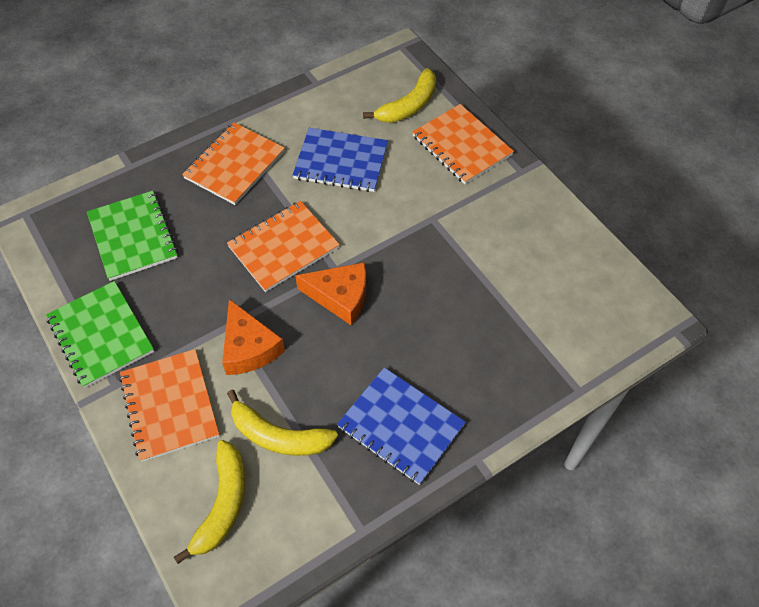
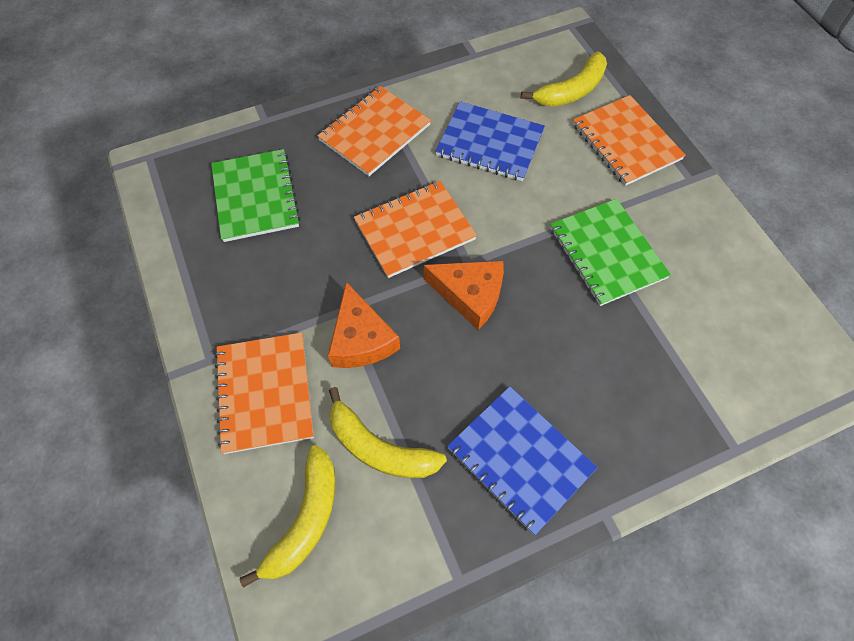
camera: 10 degrees right, 5 degrees up
green notebook [46,281,154,388] -> green notebook moved to [550,199,671,306]

